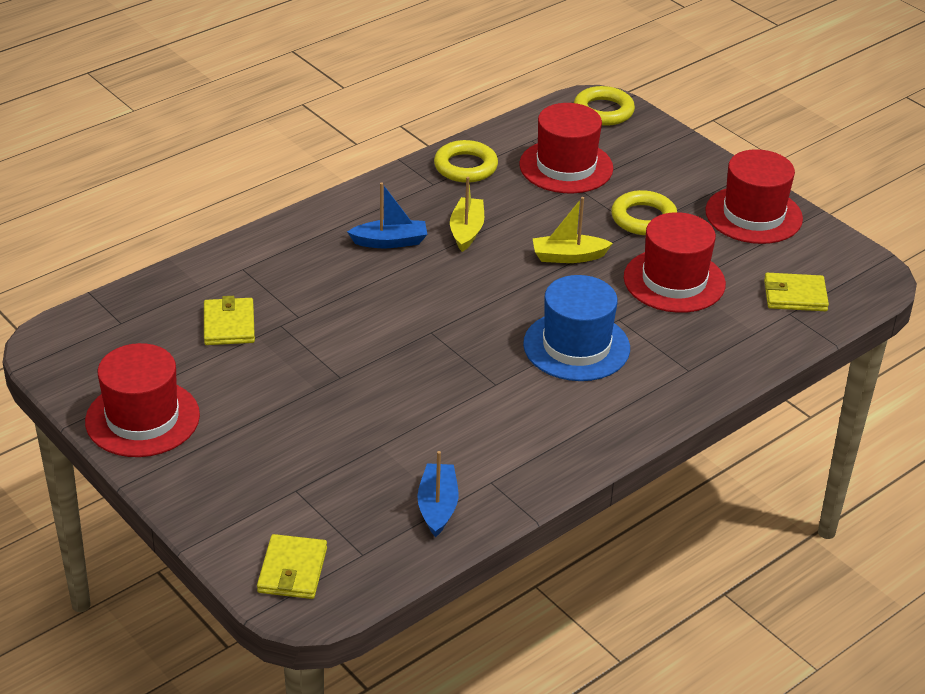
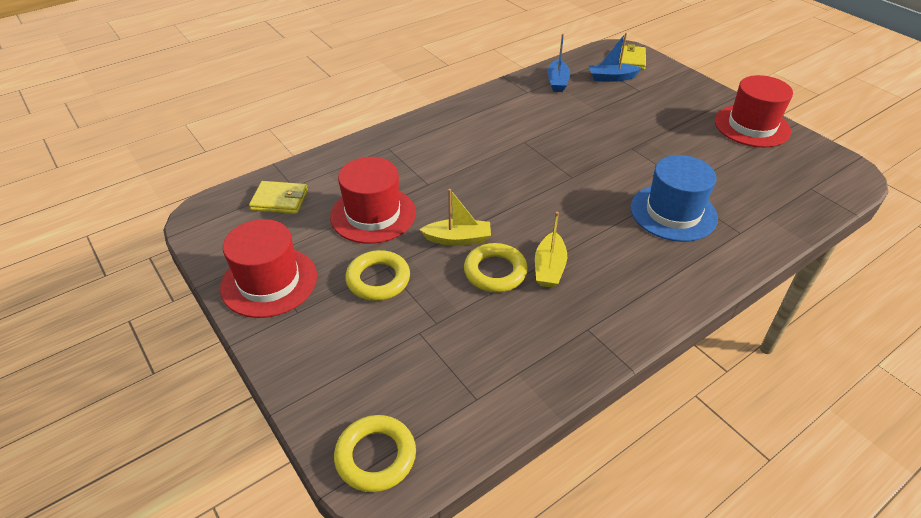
camera: 175 degrees left, 5 degrees up
yellow wallet [204,296,255,345] -> none
blue boat [347,183,427,248] -> blue boat moved to [589,32,642,82]
yellow ring [434,140,498,183] -> yellow ring moved to [464,243,528,292]
red hat [519,103,613,193] -> none
blue hat [523,275,630,381] -> blue hat moved to [630,155,718,242]

